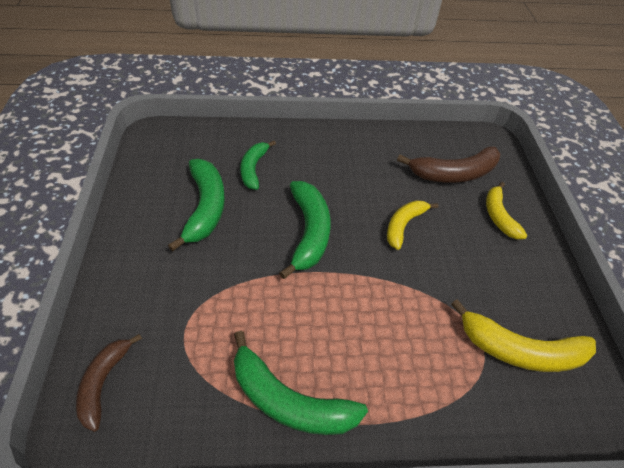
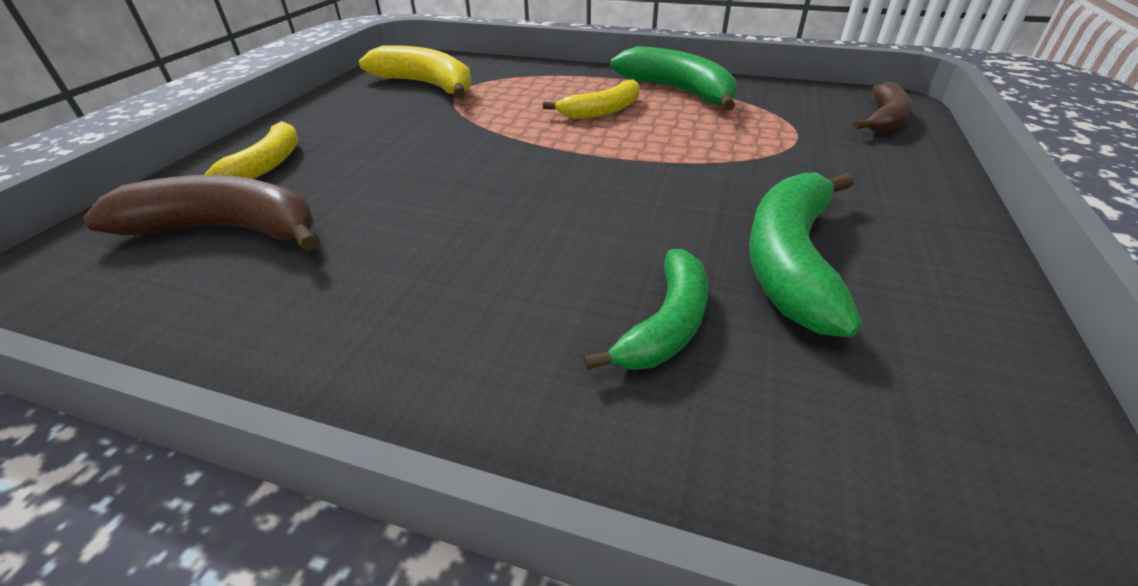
camera: 155 degrees left, 10 degrees down
green banana [279,181,331,279] -> none
yellow banana [387,200,439,250] -> yellow banana moved to [543,79,640,119]

